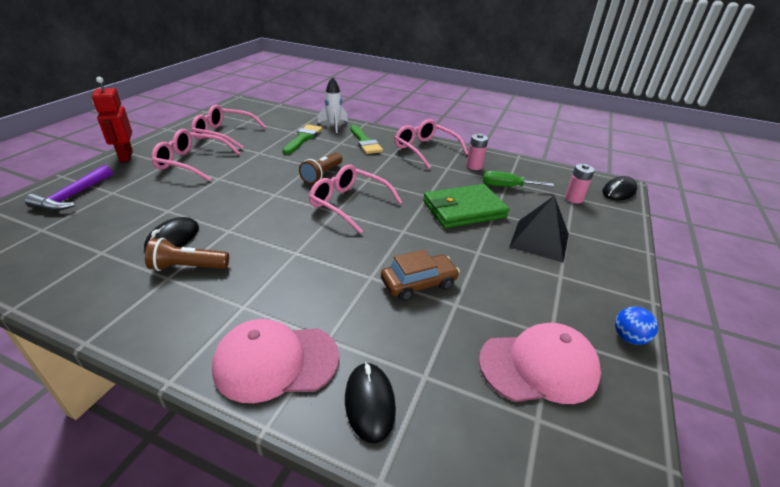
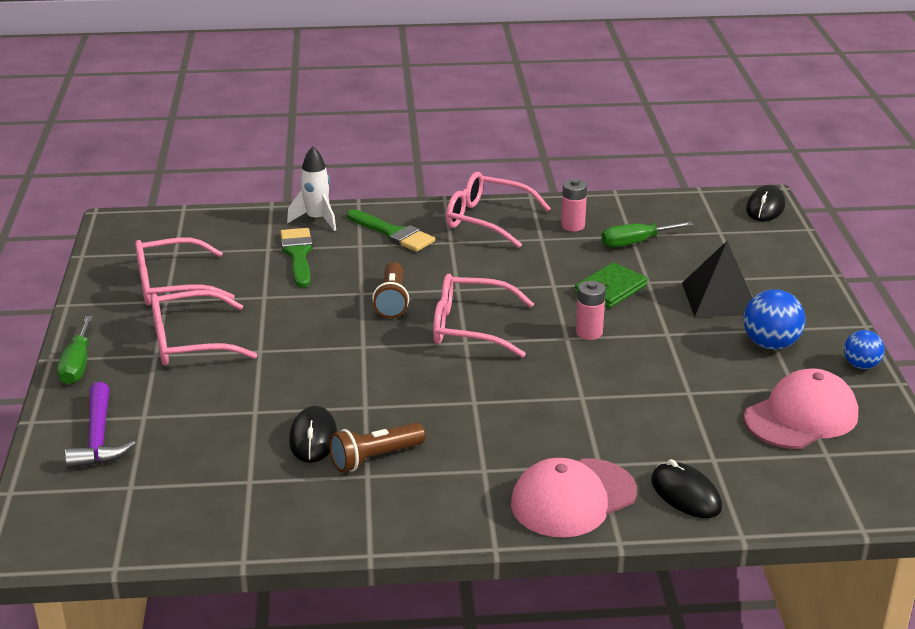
camera: 25 degrees left, 5 degrees down
red robot [92,77,133,162] -> green screwdriver [57,316,93,384]
brown car [381,249,460,301] -> none
green wallet [423,184,510,228] -> green wallet [575,263,648,308], size x0.65
pink battery [565,164,595,204] -> pink battery moved to [576,281,606,340]
none -> blue ball [744,289,805,350]

